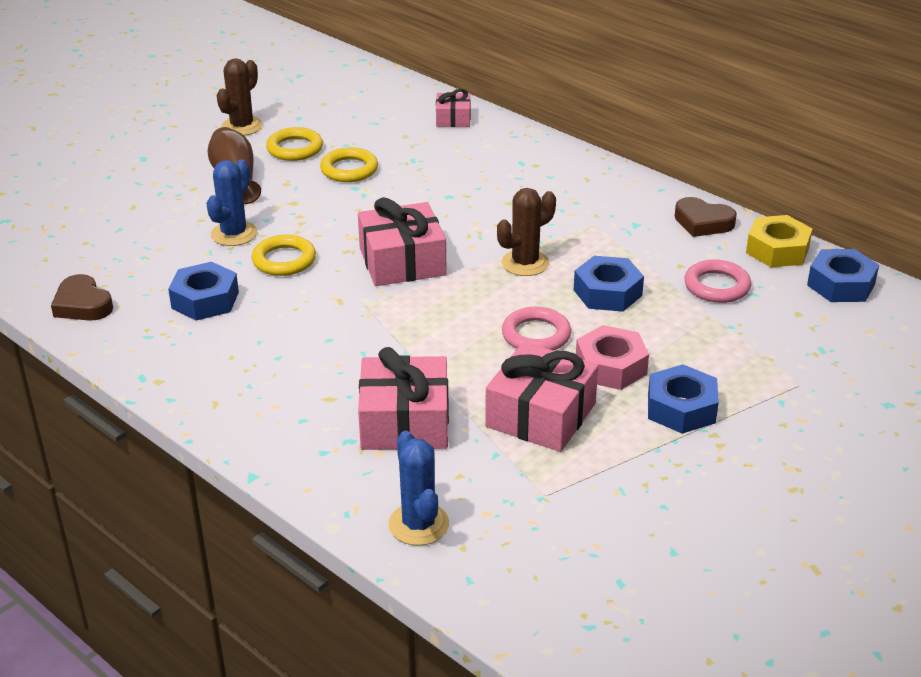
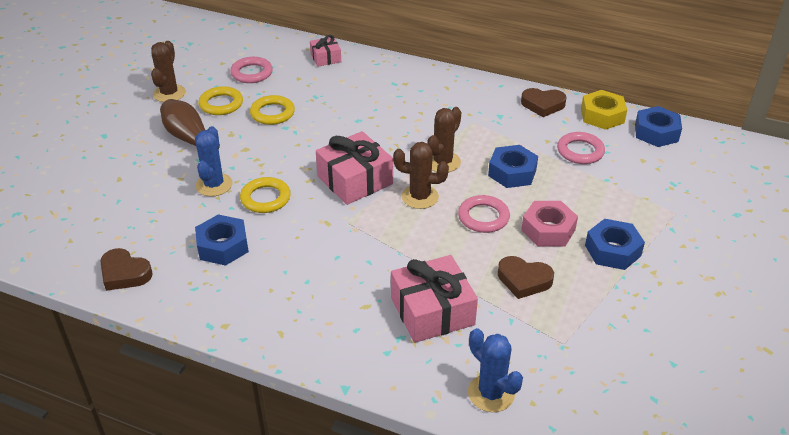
camera: 20 degrees left, 5 degrees up
pink gift [485,342,598,452] -> brown heart [498,256,554,299]
none -> pink ring [230,57,273,83]
none -> brown cactus [393,142,449,209]

